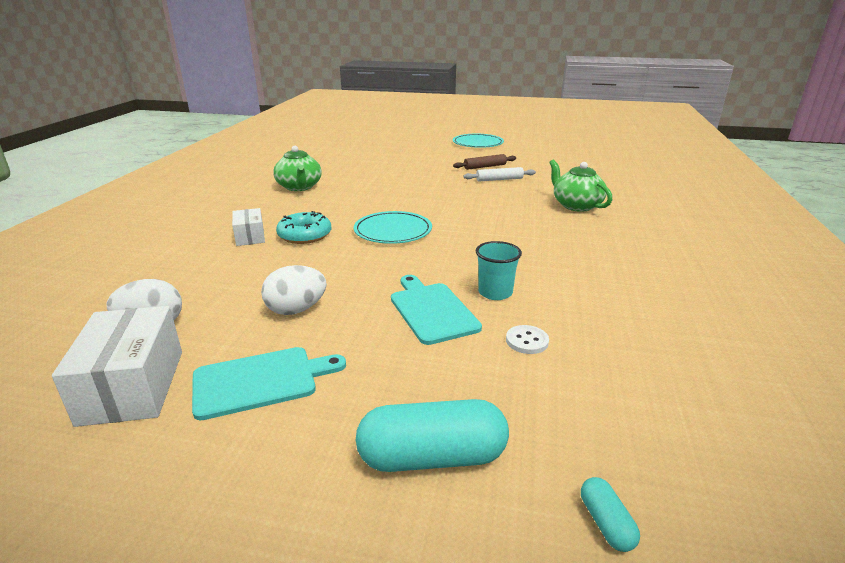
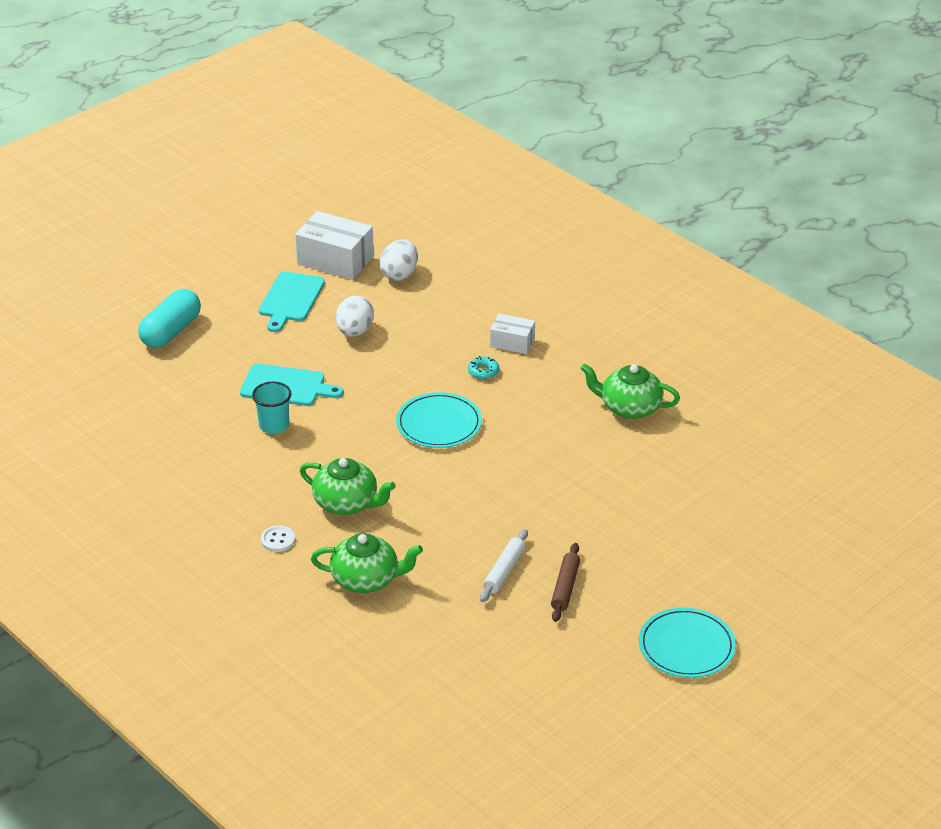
camera: 125 degrees right, 10 degrees up
turquoise donut [276,211,331,244] -> turquoise donut [468,356,499,380], size x0.56
white button [506,325,549,354] -> white button moved to [261,526,295,552]
turquoise capsule [581,477,640,552] -> none
none -> green teapot [300,458,396,515]

